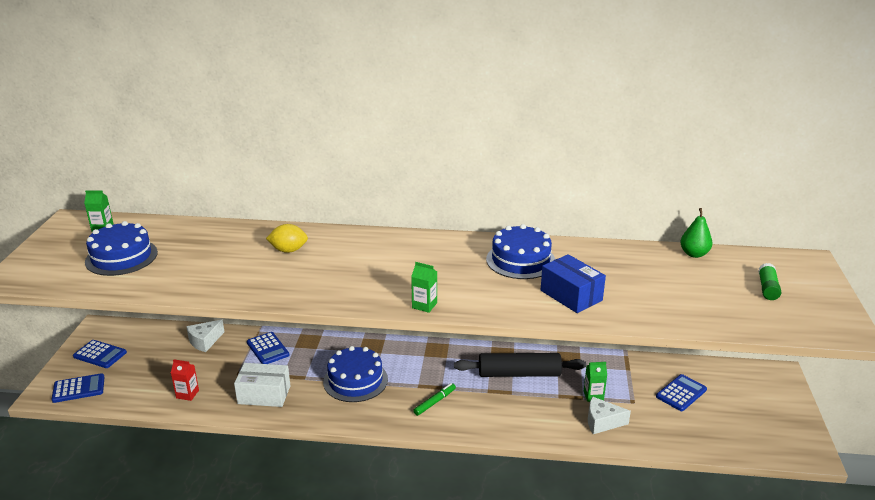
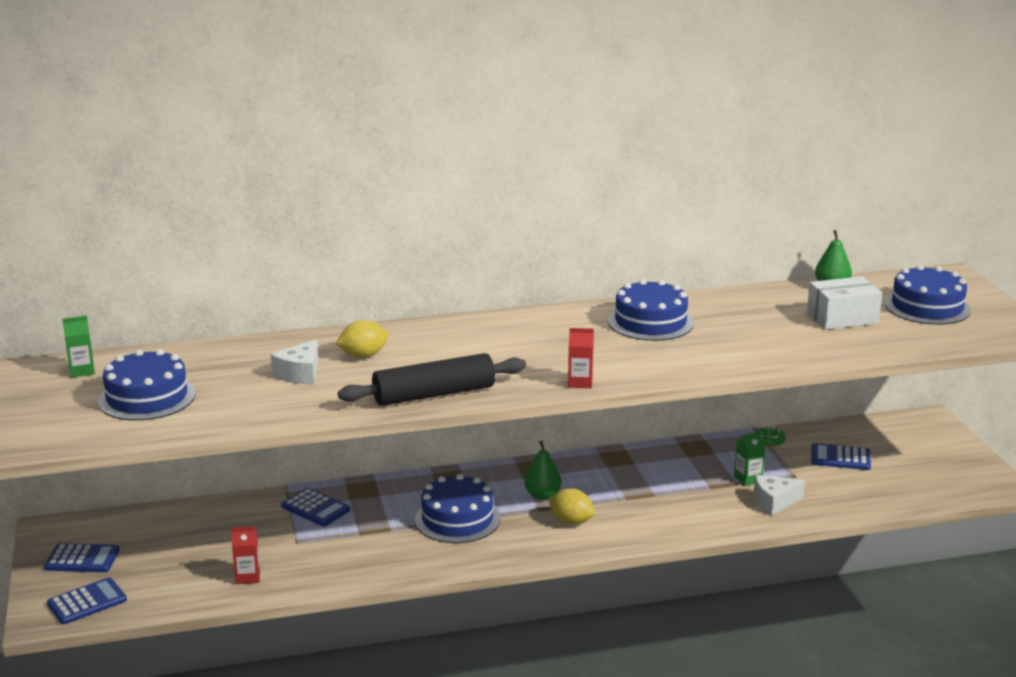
camera: 20 degrees left, 5 degrees down
white cheese [186,320,225,352] -> white cheese moved to [271,339,318,384]
white box [234,363,290,407] -> white box moved to [807,276,882,330]
green carton [411,262,437,313] -> red carton [568,328,594,388]
green marker [413,383,456,416] -> yellow lemon [548,488,595,525]
black rolling pin [454,353,586,377] -> black rolling pin moved to [338,353,526,406]
blue box [541,254,606,313] -> none
blue calculator [656,374,707,411] -> blue calculator turned 105 degrees counterclockwise [811,443,871,470]
green glue stick [758,263,781,300] -> blue cake [885,265,971,325]
none -> green pear [524,441,561,500]
none -> green donut [755,426,786,447]

